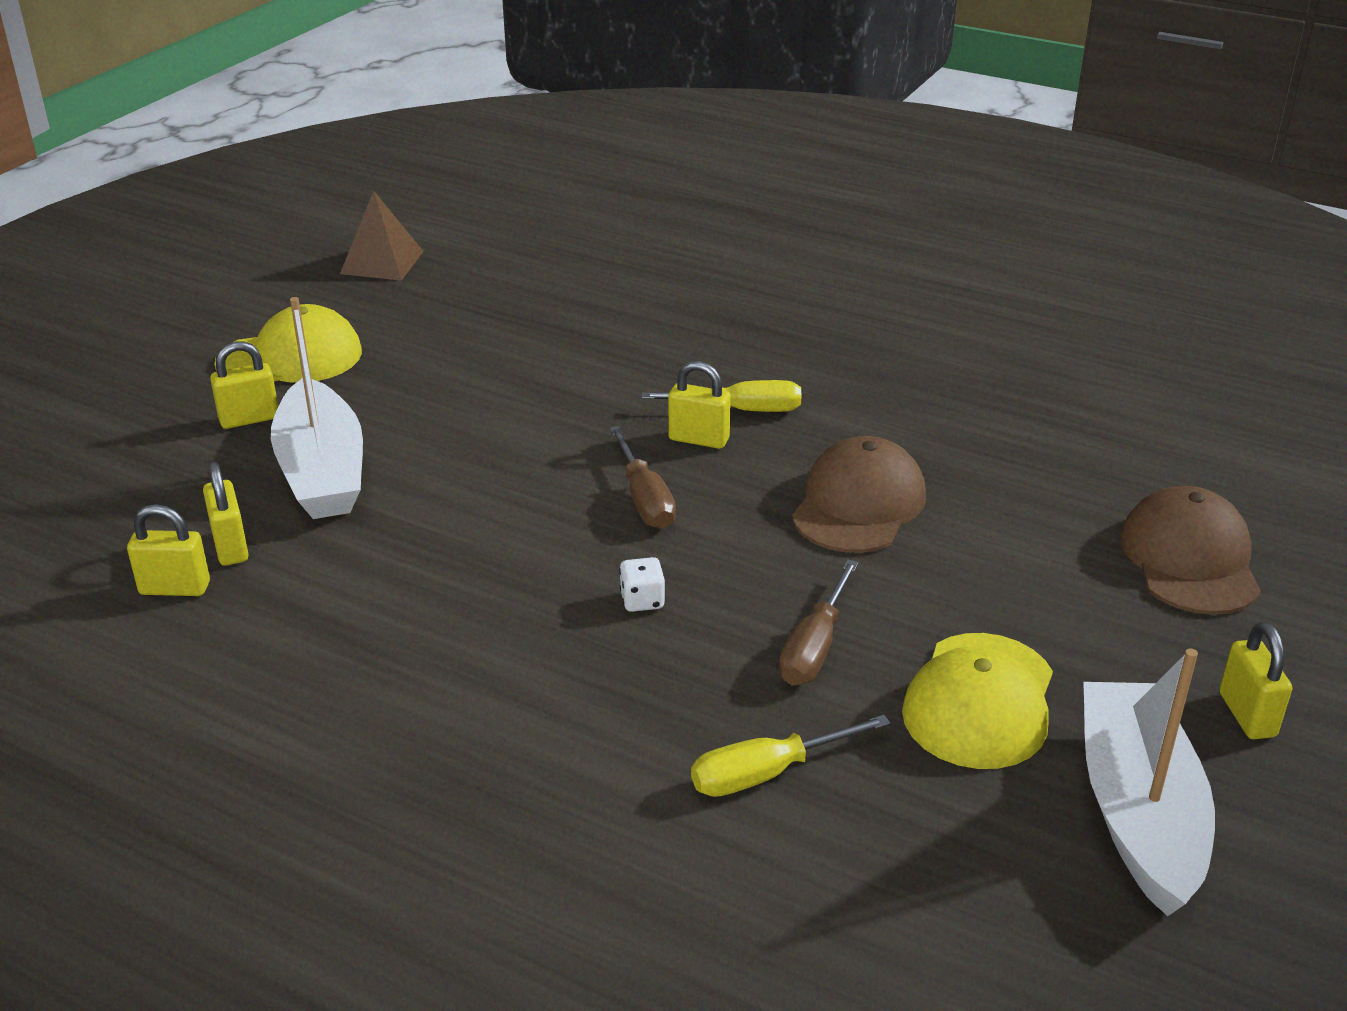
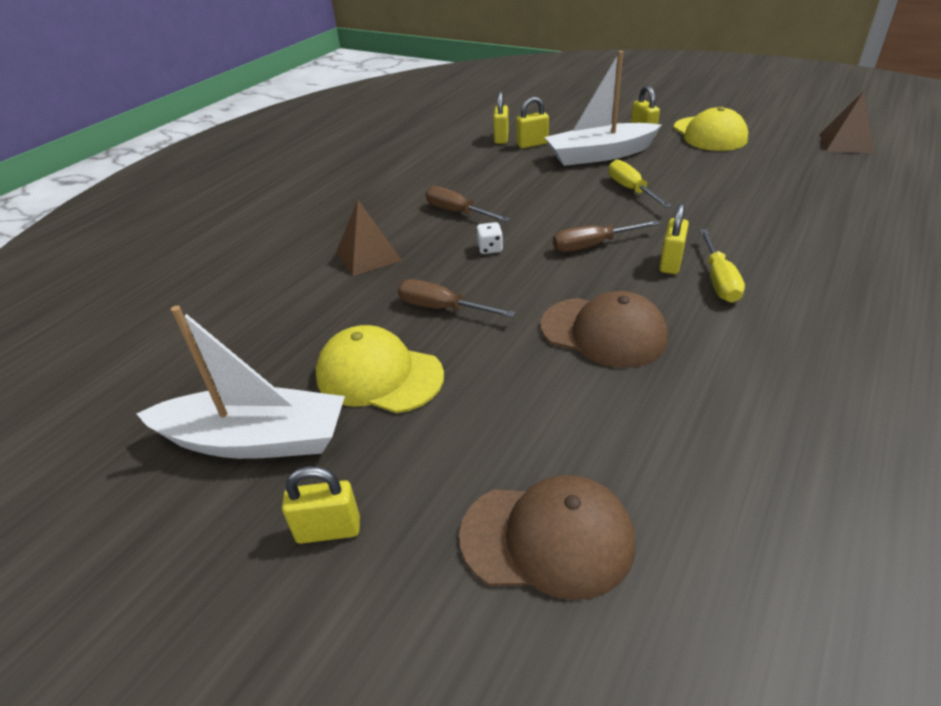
camera: 95 degrees right, 5 degrees up
yellow screwdriver [691,715,891,797] -> yellow screwdriver moved to [608,159,672,208]
none -> brown pyramid [336,200,402,276]
none -> brown screwdriver [426,186,510,222]

